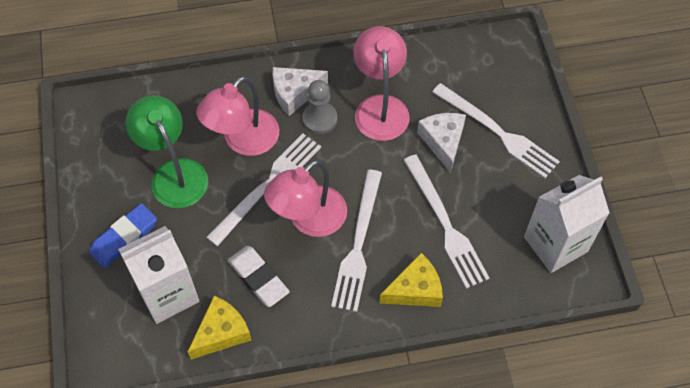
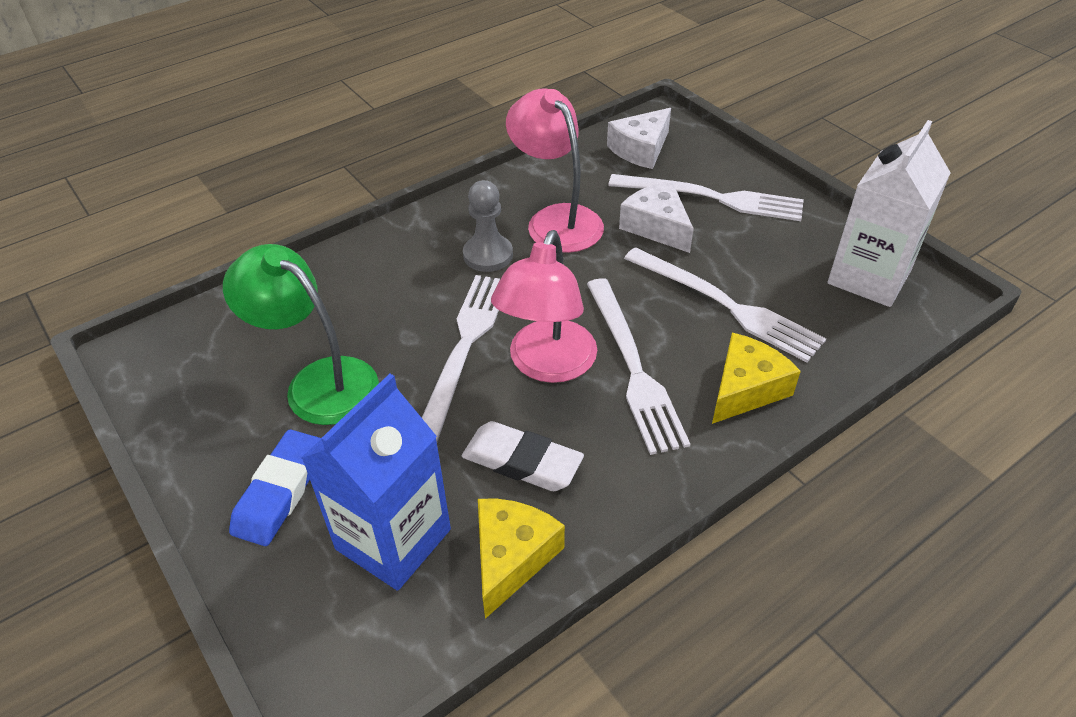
camera: 25 degrees left, 15 degrees down
white carton [118,226,199,324] -> blue carton [301,374,451,591]
pink lamp [196,76,279,156] -> none
white cheese [273,67,328,116] -> white cheese moved to [607,108,671,169]

